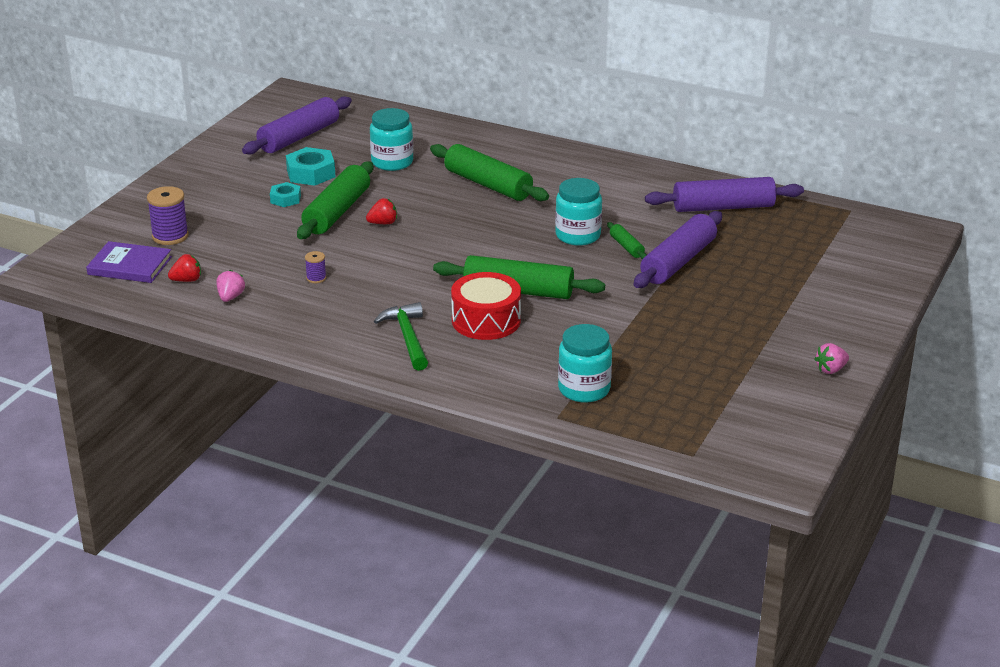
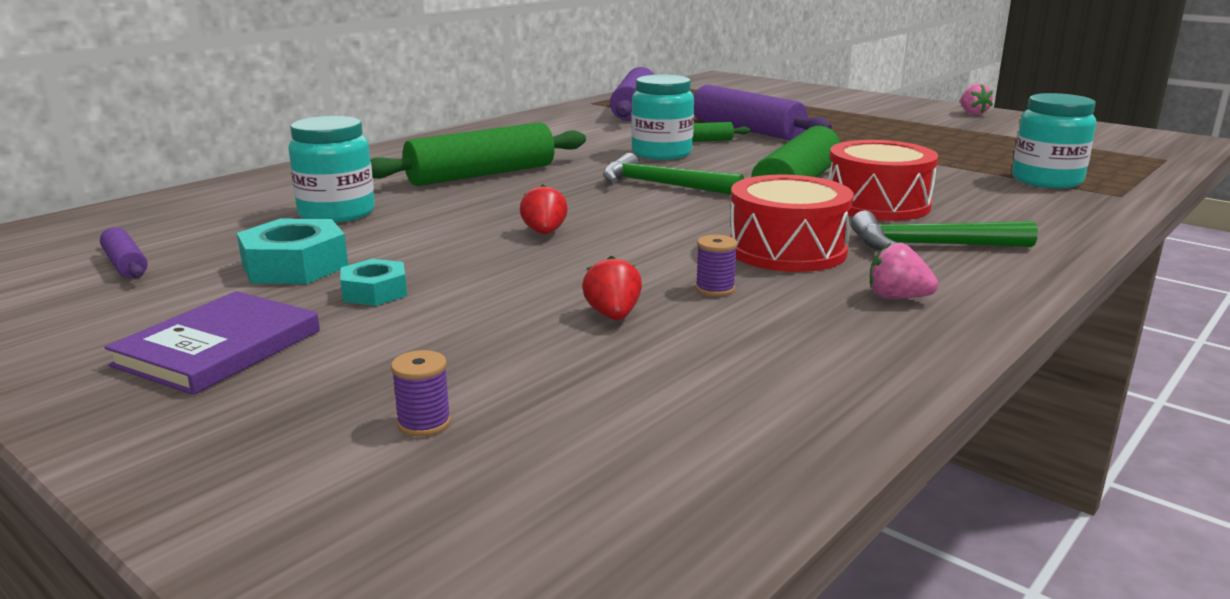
camera: 75 degrees left, 10 degrees down
purple book [86,241,172,283] -> purple book moved to [104,291,320,395]
purple spool [147,186,189,245] -> purple spool [391,350,451,437], size x0.53
red strawberry [168,254,201,282] -> red strawberry moved to [582,255,642,320]
pink strawberry [217,270,245,302] -> pink strawberry moved to [870,243,938,299]
purple rolling pin [242,96,352,155] -> purple rolling pin [100,227,148,278], size x0.47
green rolling pin [297,161,373,239] -> none
none -> green hammer [603,153,744,195]
none -> red drum [729,175,854,272]

